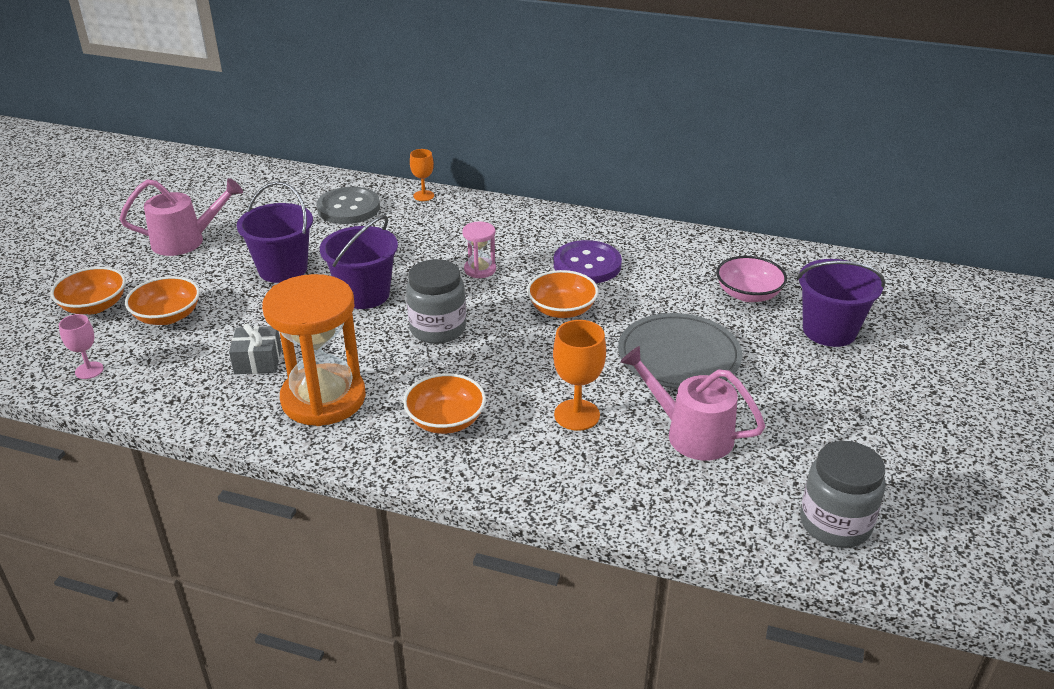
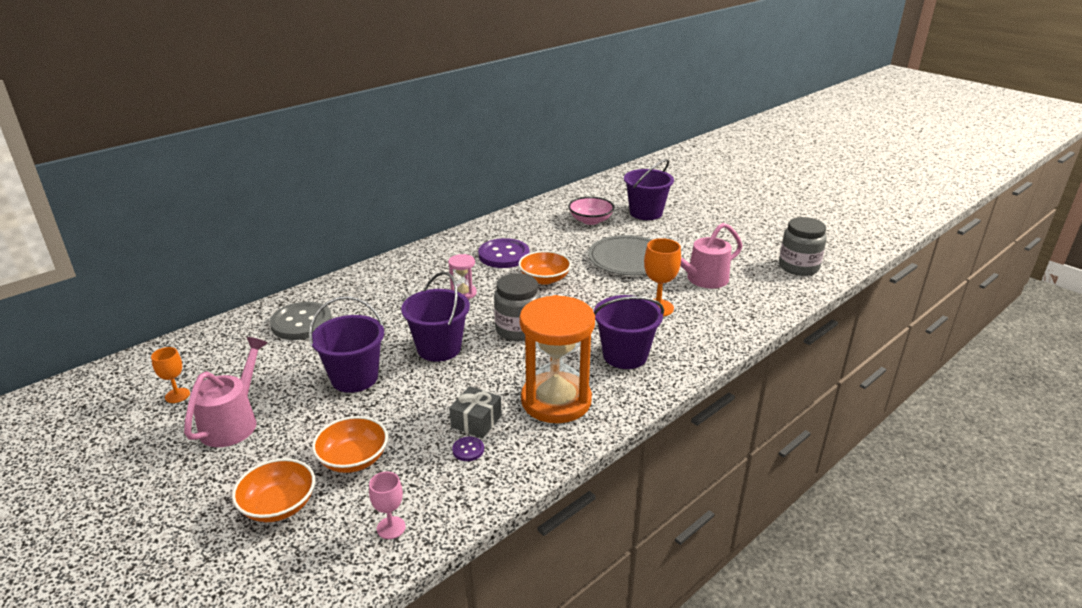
camera: 60 degrees left, 5 degrees down
orange bowl [403,373,486,434] -> purple bucket [594,295,664,369]
orange goblet [410,149,434,201] -> orange goblet moved to [151,347,190,403]
none -> purple button [452,437,484,461]

